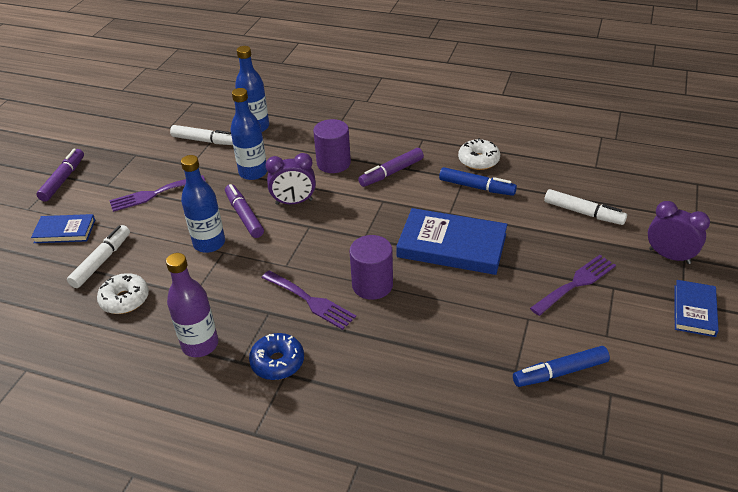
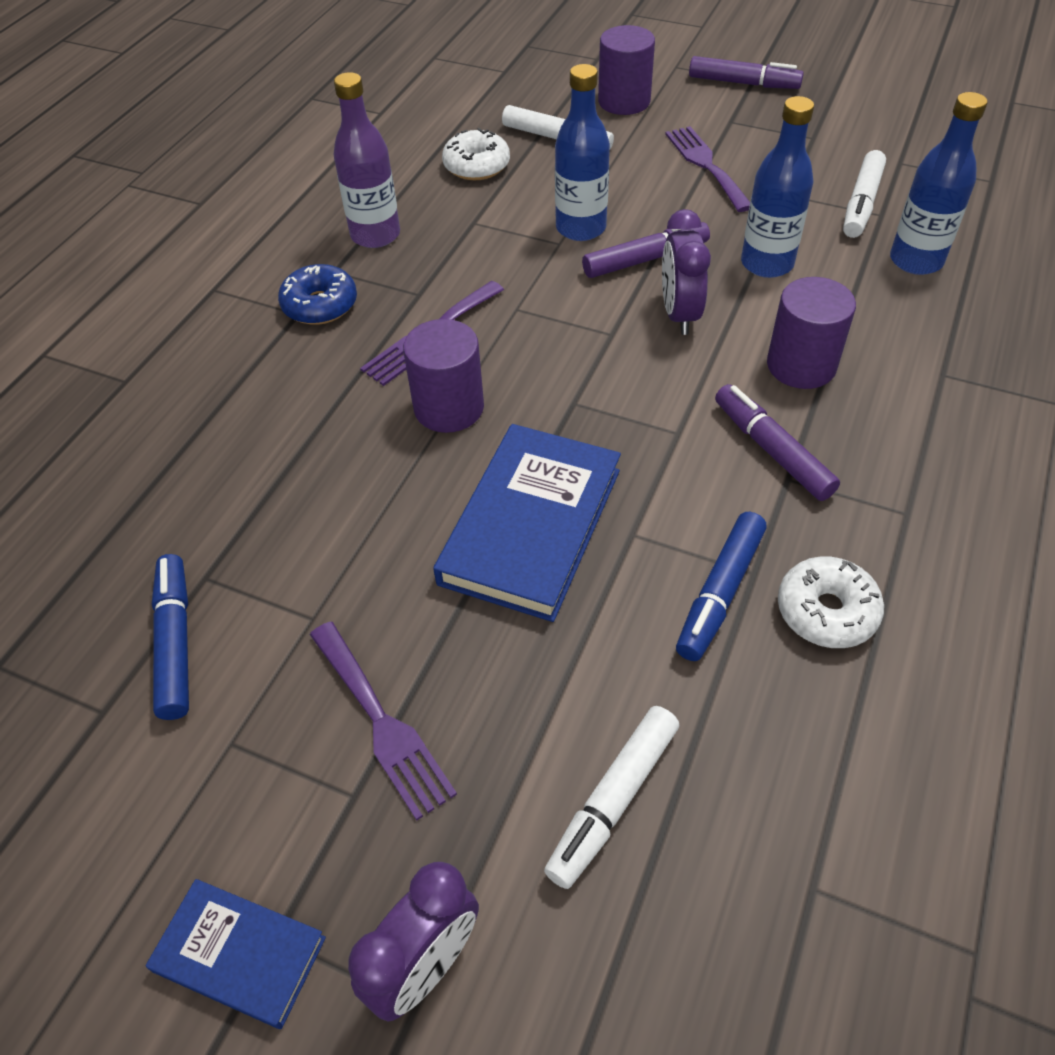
camera: 95 degrees right, 10 degrees up
blue book [31,214,95,243] -> purple cylinder [598,25,655,115]

